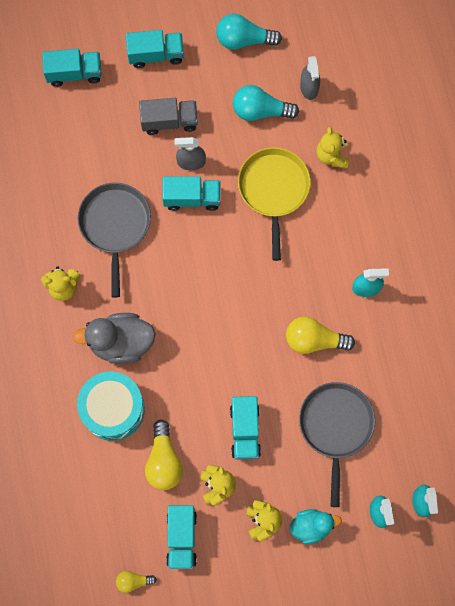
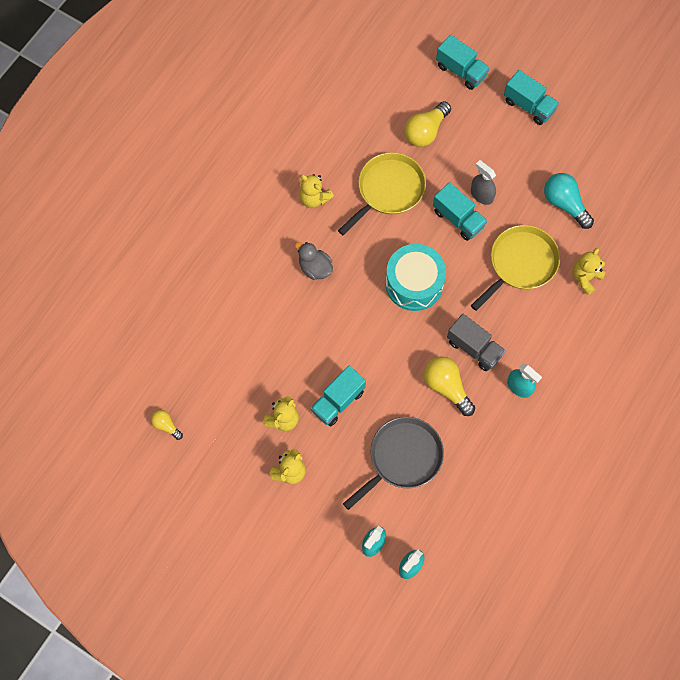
camera: 45 degrees right, 5 degrees down
grey duck [73,313,156,364] -> grey duck [295,242,333,280], size x0.63
turquoise drum [77,371,145,441] -> turquoise drum moved to [385,244,446,311]
grey pan [78,183,151,298] -> yellow pan [338,152,426,235]
grey truck [139,98,198,135] -> grey truck moved to [447,314,506,371]
yellow light bulb [145,420,183,490] -> yellow light bulb moved to [404,101,451,147]
turquoise truck [166,505,197,569] -> none
turquoise light bulb [216,14,282,50] -> none
turquoise duck [290,509,342,544] -> none
grey spray bottle [300,56,320,100] -> none

